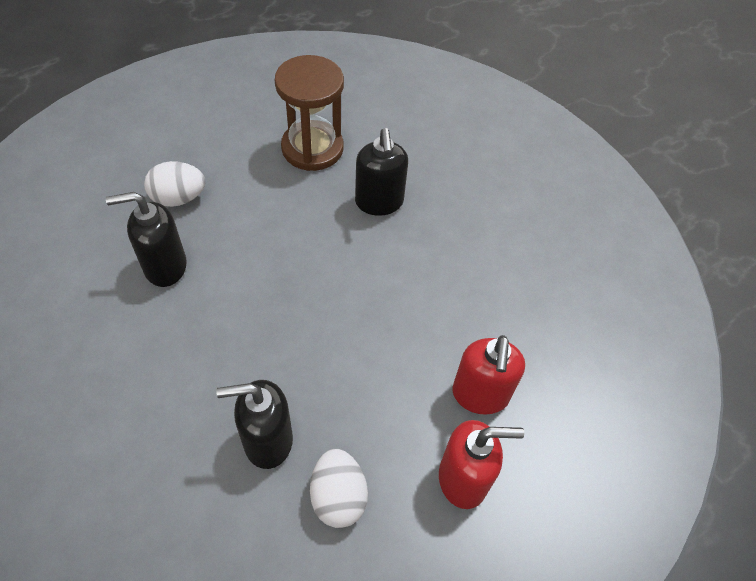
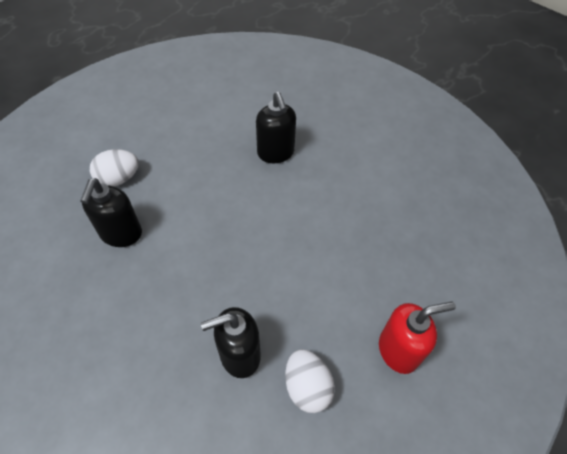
camera: 10 degrees left, 0 degrees up
black soap dispenser [106,192,187,287] -> black soap dispenser turned 60 degrees counterclockwise [80,178,142,247]
brown hourglass [275,55,344,171] -> none
red soap dispenser [452,335,525,415] -> none

